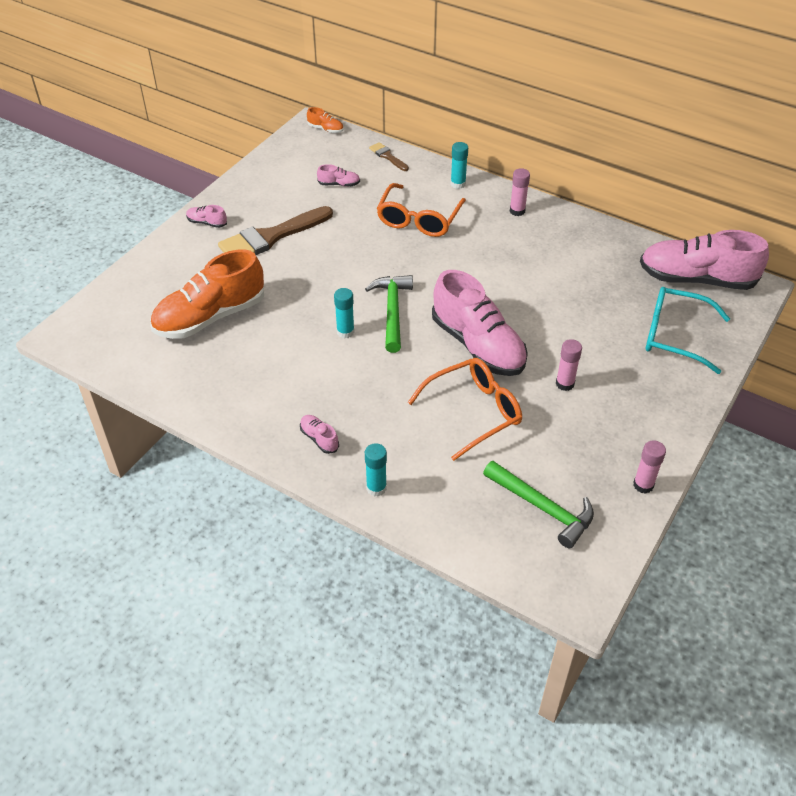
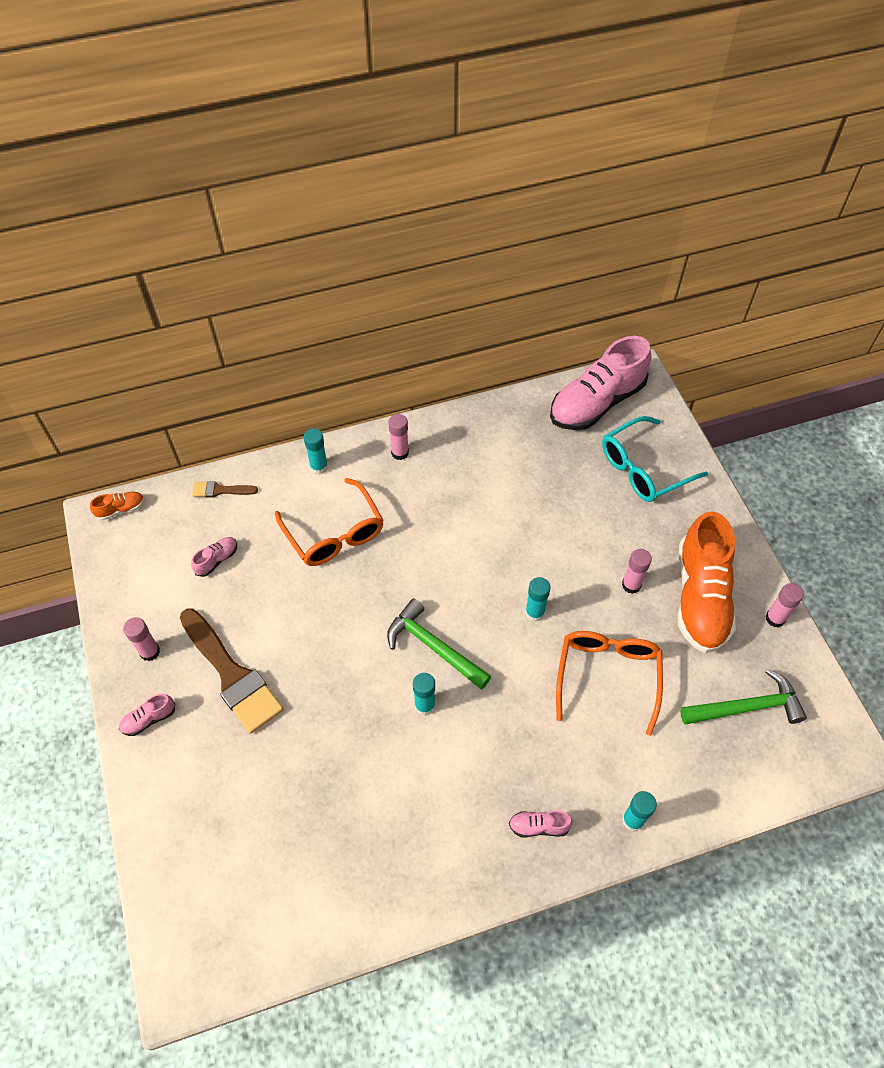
camera: 50 degrees left, 10 degrees up
orange shoe [150,249,264,339] -> orange shoe moved to [678,511,736,653]
brown brush [218,206,333,255] -> brown brush turned 45 degrees counterclockwise [180,609,284,734]
pink shoe [432,270,528,376] -> turquoise glue stick [525,577,551,622]
none -> pink glue stick [123,617,160,661]

